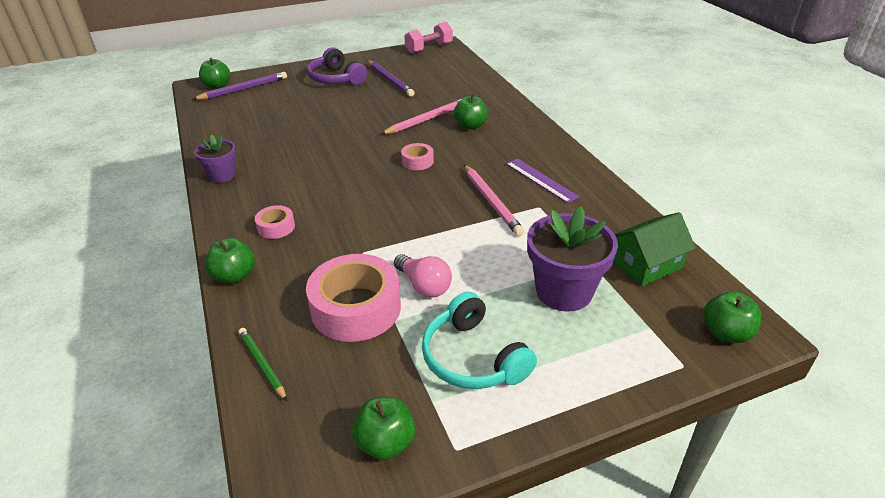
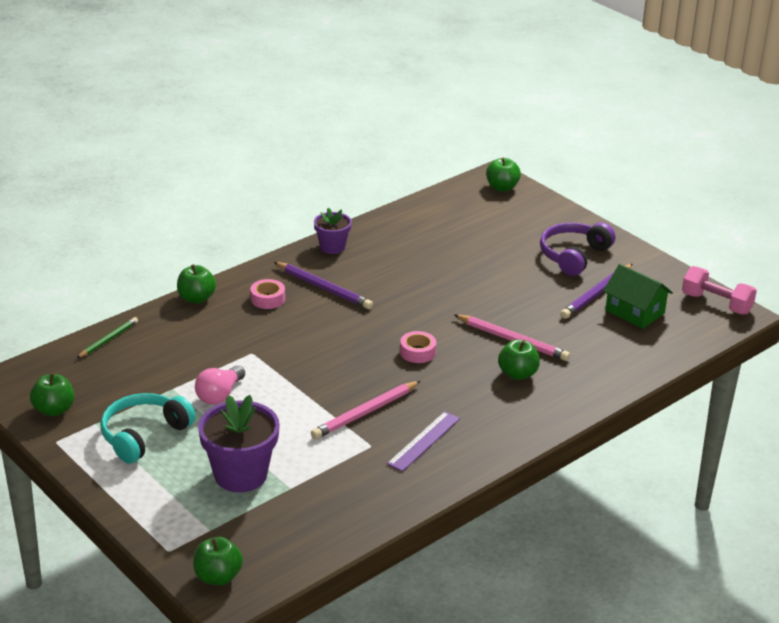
camera: 70 degrees right, 5 degrees down
purple pencil [192,72,287,100] -> purple pencil moved to [274,262,373,309]
pink tape [306,254,401,342] -> none
green house [613,212,696,286] -> green house moved to [603,264,673,329]

